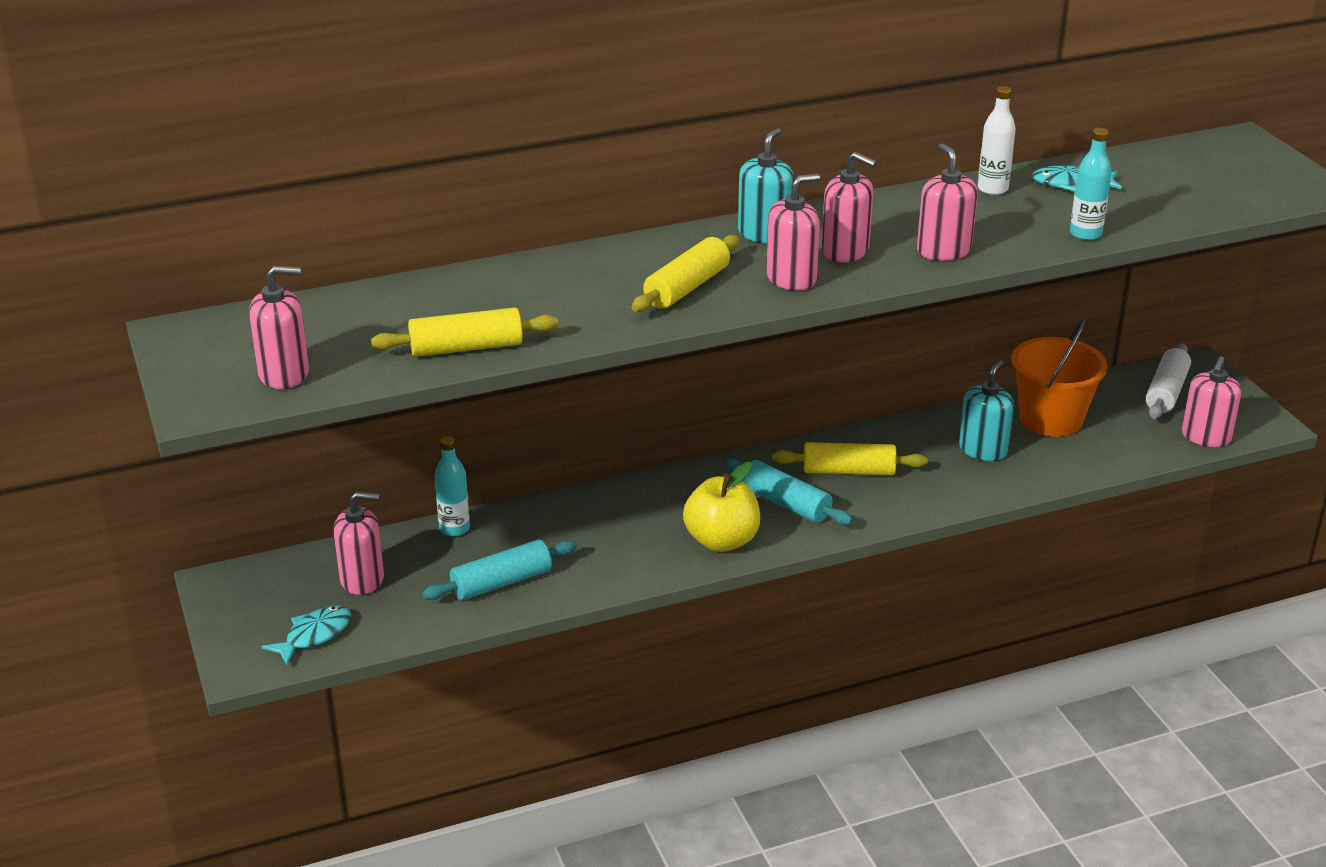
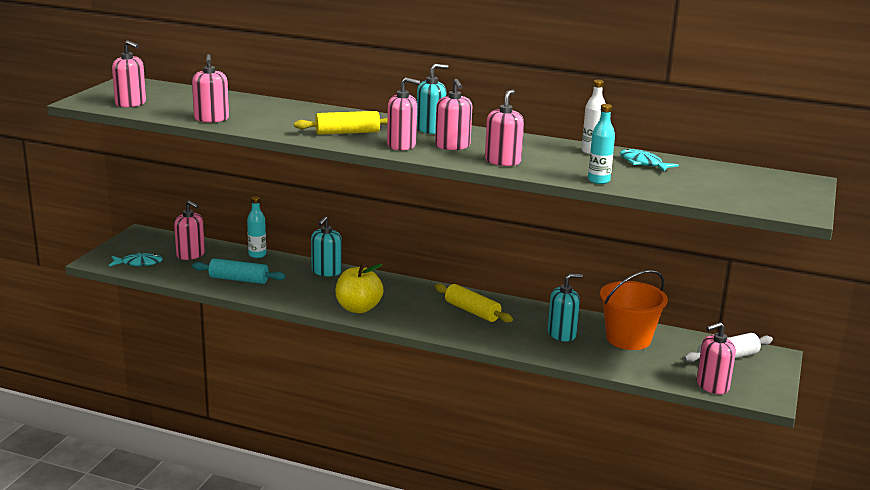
camera: 40 degrees right, 10 degrees down
yellow rolling pin [371,308,558,357] -> pink soap dispenser [192,54,229,123]
turquoise rolling pin [723,458,853,525] -> none
none -> turquoise soap dispenser [311,216,342,276]

